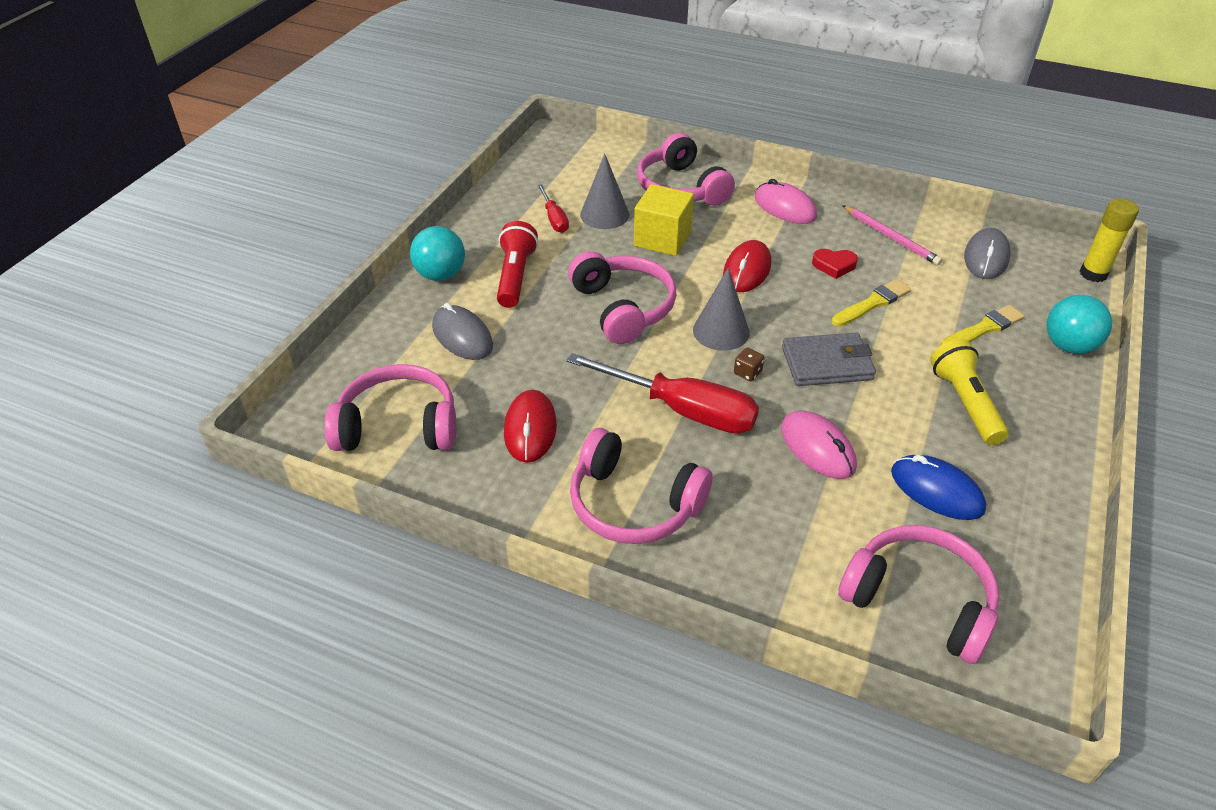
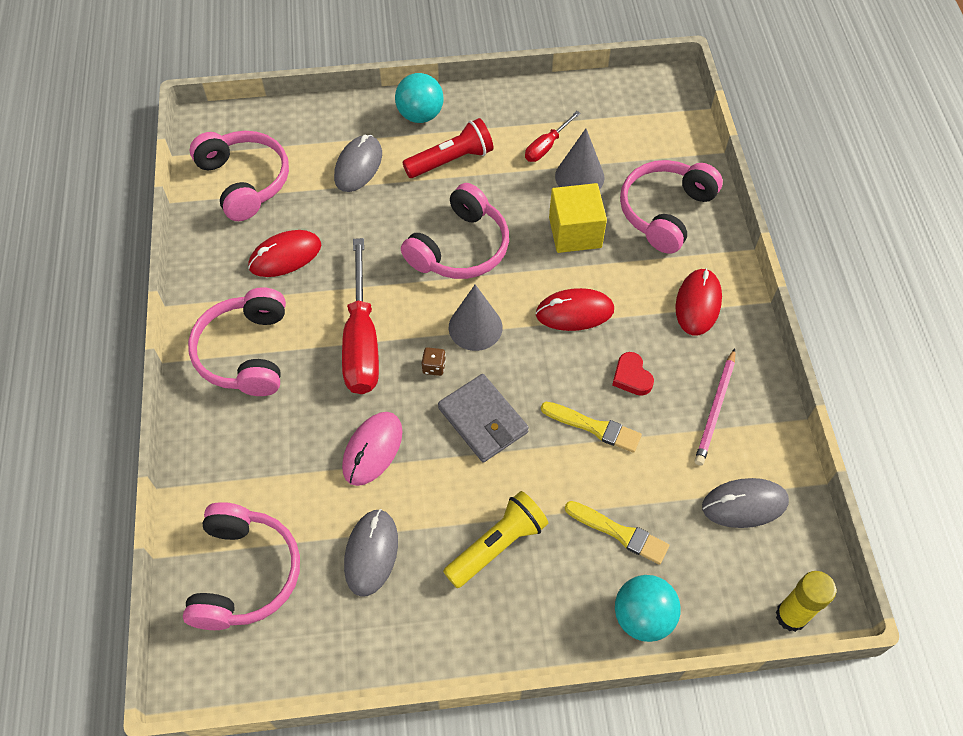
camera: 60 degrees right, 15 degrees up
pink mouse [755,179,817,224] -> red mouse [675,268,722,336]
blue mouse [891,455,986,520] -> grey mouse [344,509,398,597]

